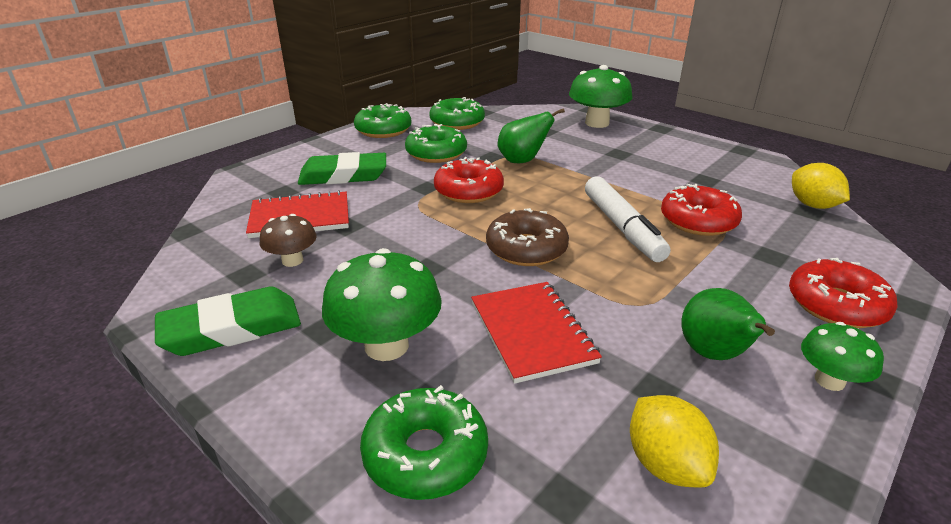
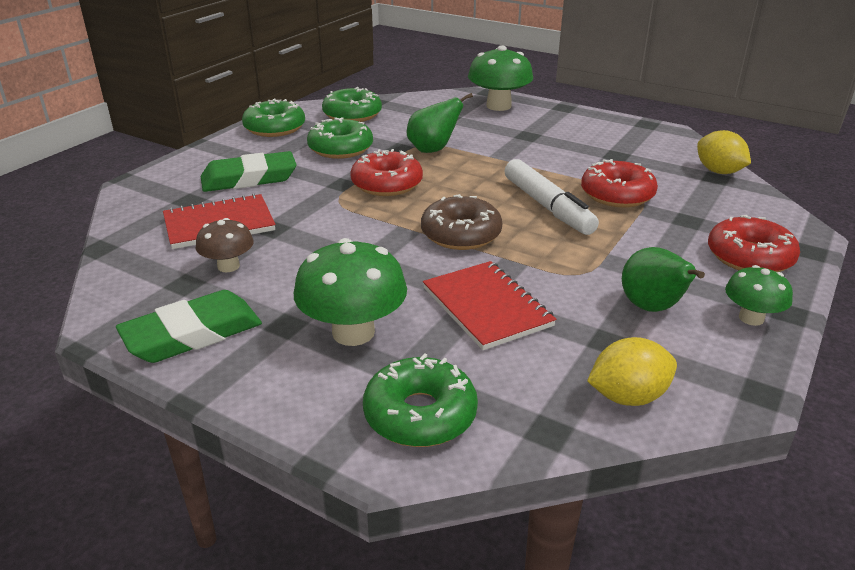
camera: 10 degrees left, 0 degrees up
yellow lemon [630,395,719,487] -> yellow lemon turned 75 degrees counterclockwise [587,337,677,406]

